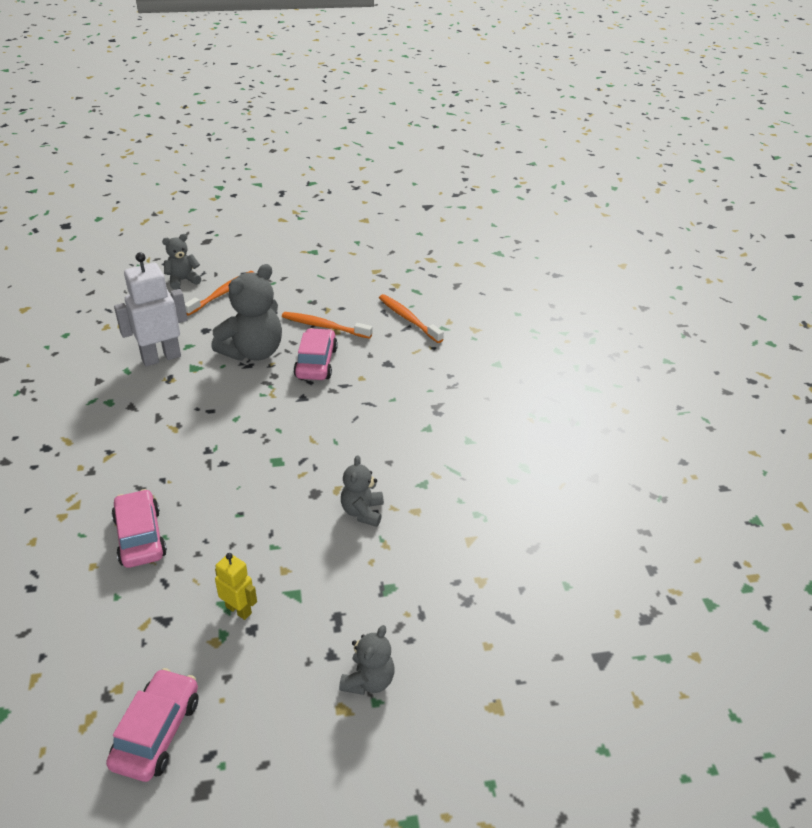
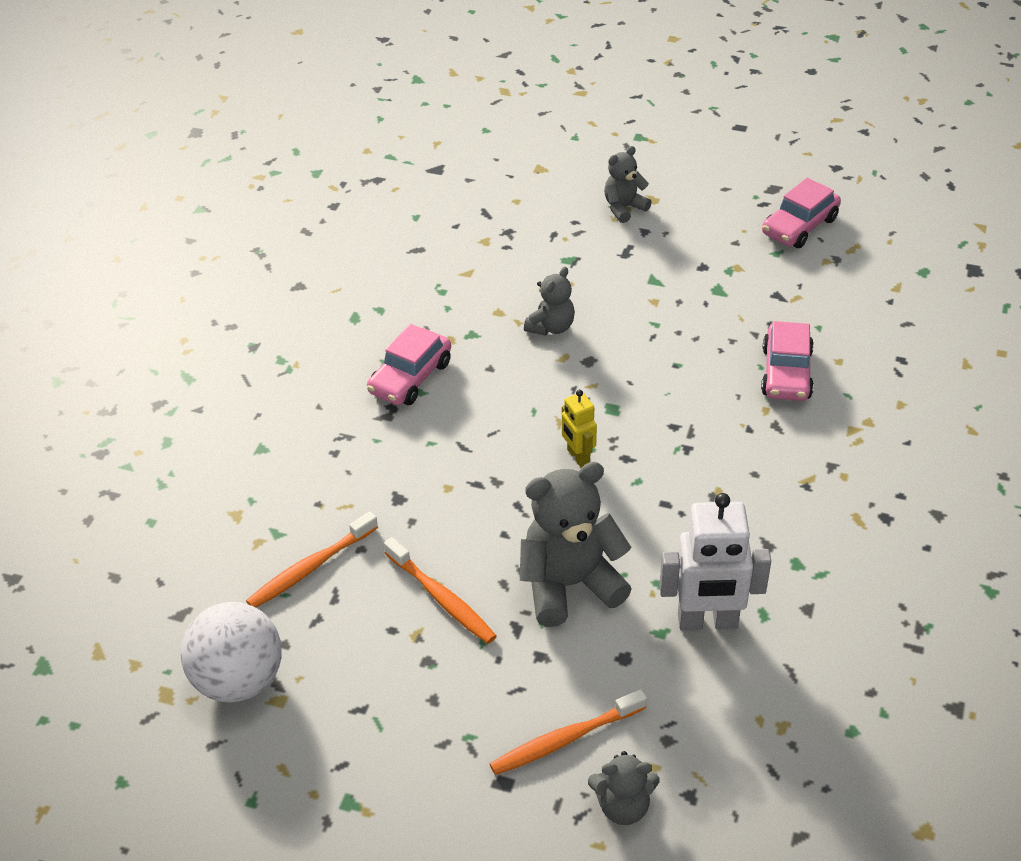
camera: 150 degrees left, 5 degrees up
yellow robot [215,553,257,620] -> yellow robot moved to [562,390,597,467]
pink car [294,328,338,380] -> pink car moved to [367,324,451,405]
orange toothbrush [379,294,444,343] -> orange toothbrush turned 60 degrees clockwise [246,511,378,608]
none -> white ball [181,602,281,703]

